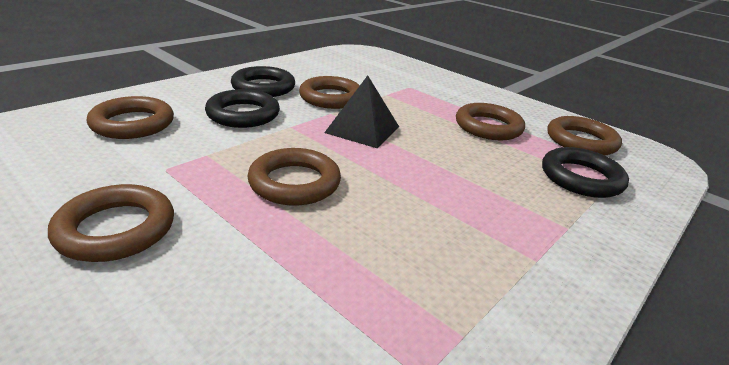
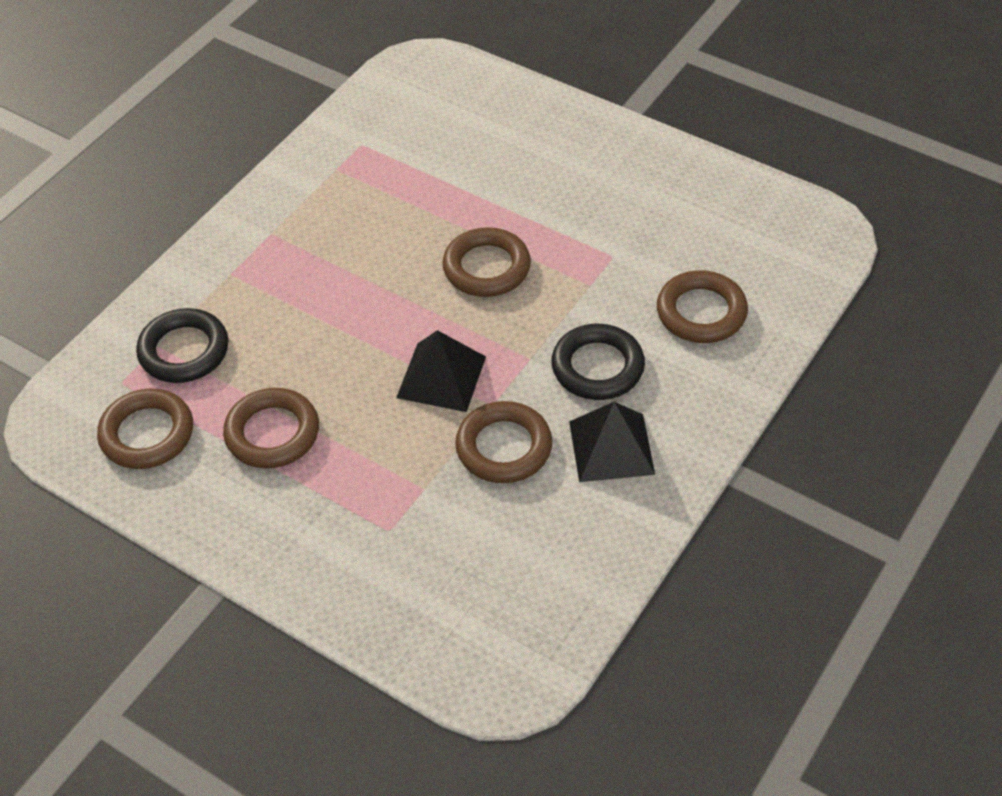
camera: 175 degrees right, 20 degrees up
brown ring [48,184,174,262] -> none
black ring [231,66,295,97] -> black pyramid [569,402,655,482]

